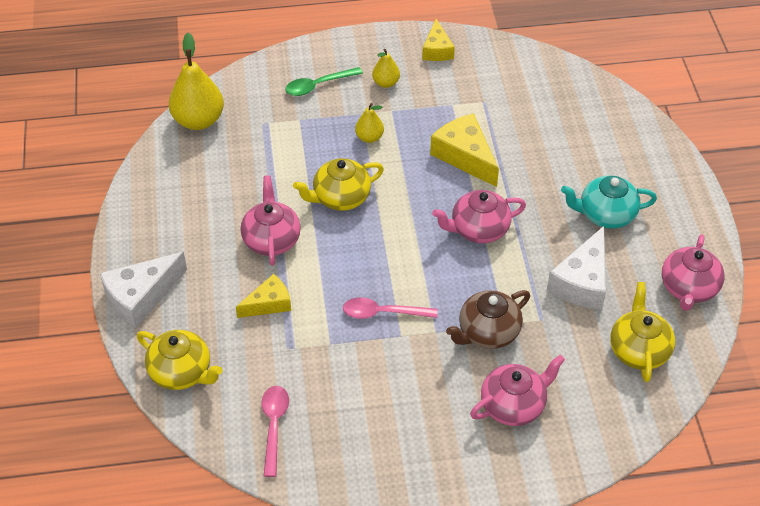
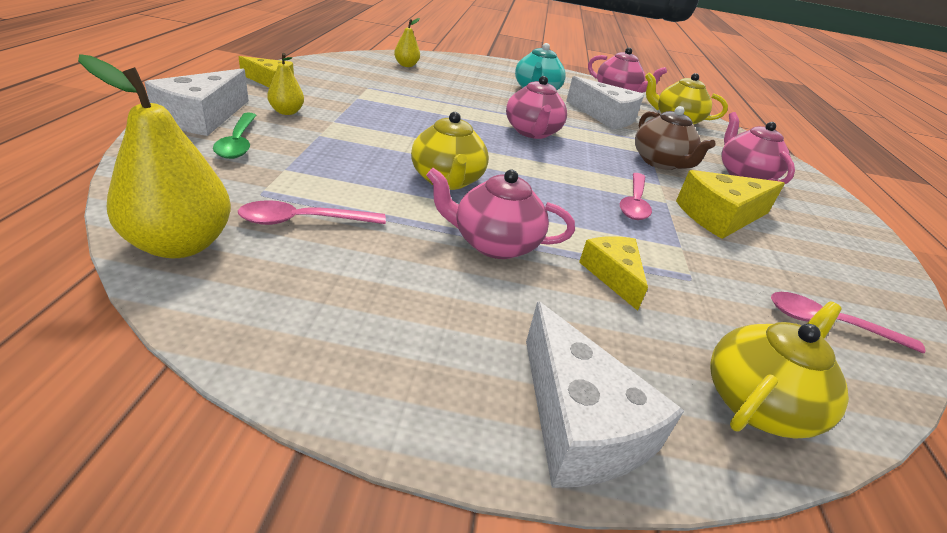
camera: 80 degrees left, 15 degrees down
yellow pear [355,103,384,143] -> yellow pear moved to [394,18,420,67]
yellow cheese [430,114,499,187] -> yellow cheese moved to [676,170,785,239]
none -> white cheese [144,68,249,136]
none -> pink spoon [238,200,386,225]

